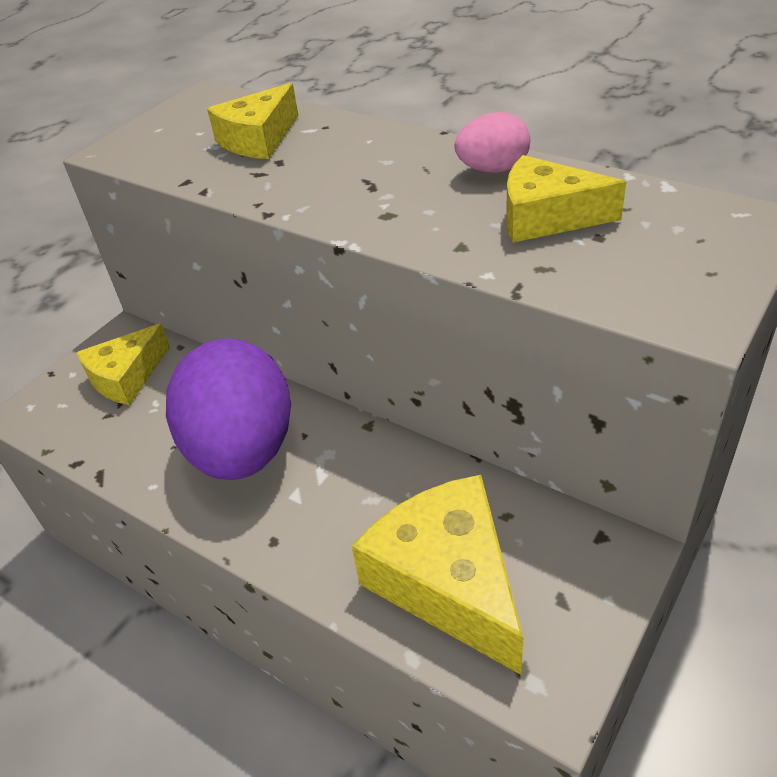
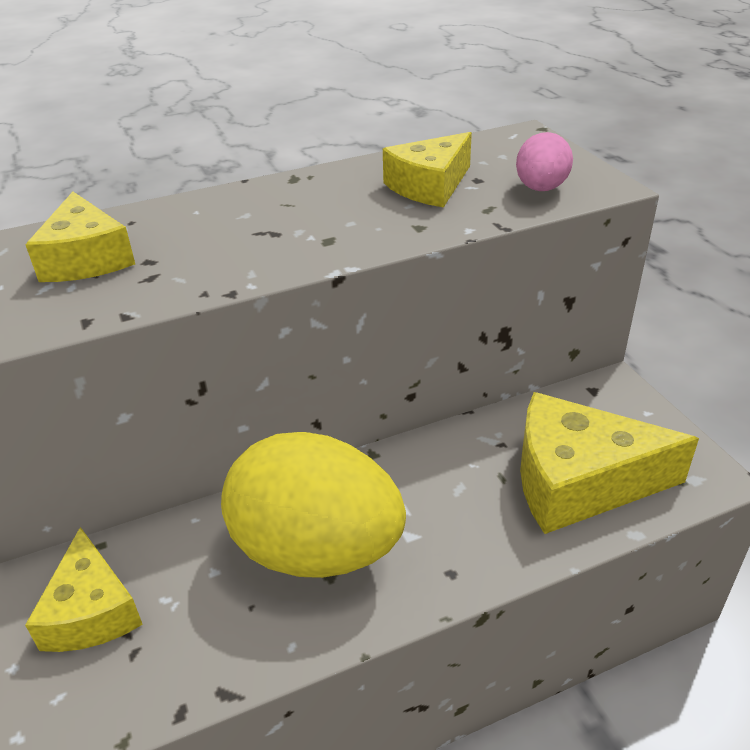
camera: 60 degrees left, 5 degrees down
purple egg [166,338,291,480] -> yellow egg [221,432,406,578]
pink egg [455,112,530,173] -> pink egg moved to [516,132,573,191]

